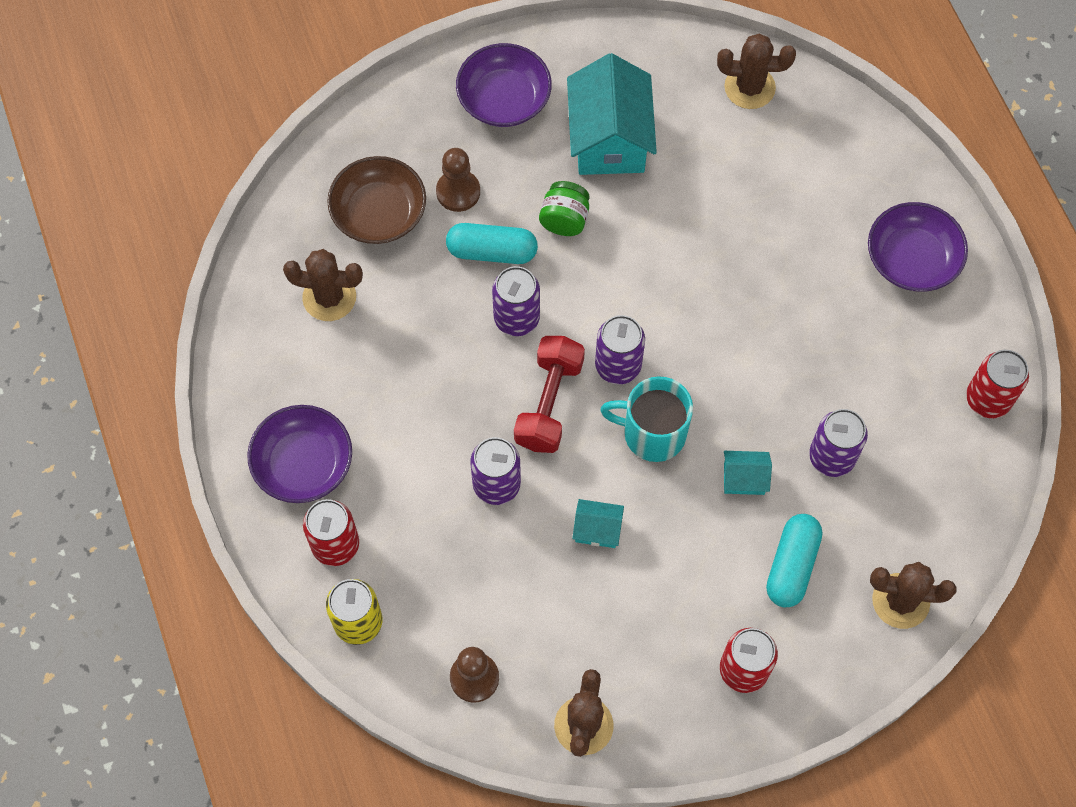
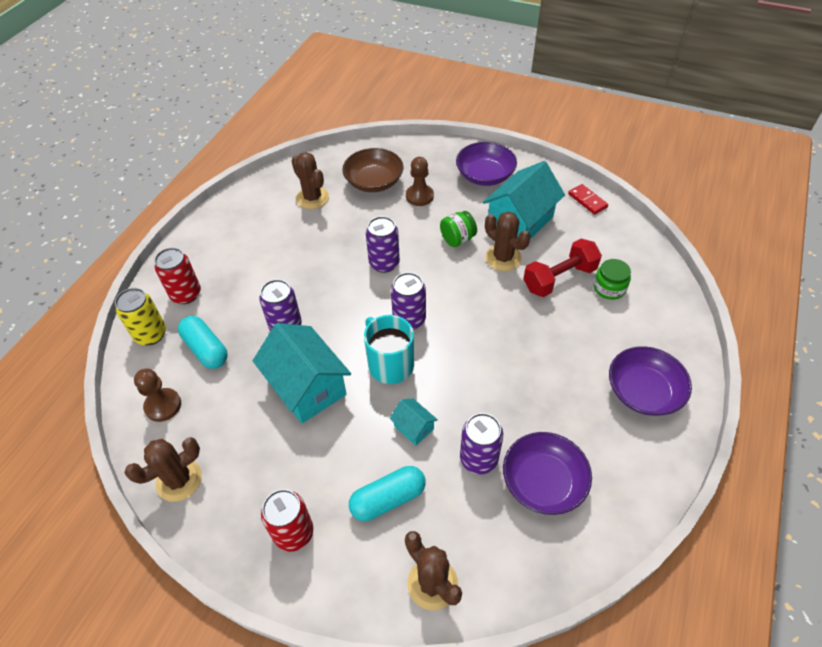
camera: 45 degrees right, 15 degrees down
purple bowl [247,405,352,503] -> purple bowl moved to [503,432,592,515]
turquoise capsule [446,223,538,264] -> turquoise capsule moved to [178,316,228,369]
red dumbbell [514,336,585,453] -> red dumbbell moved to [523,239,602,297]
turquoise house [572,499,624,548] -> turquoise house [253,323,351,423], size x2.15
brown cactus [717,33,796,109] -> brown cactus moved to [485,211,531,271]
red can [966,350,1029,418] -> none
none -> red domino [568,184,608,215]
none -> green jar [593,259,631,300]

